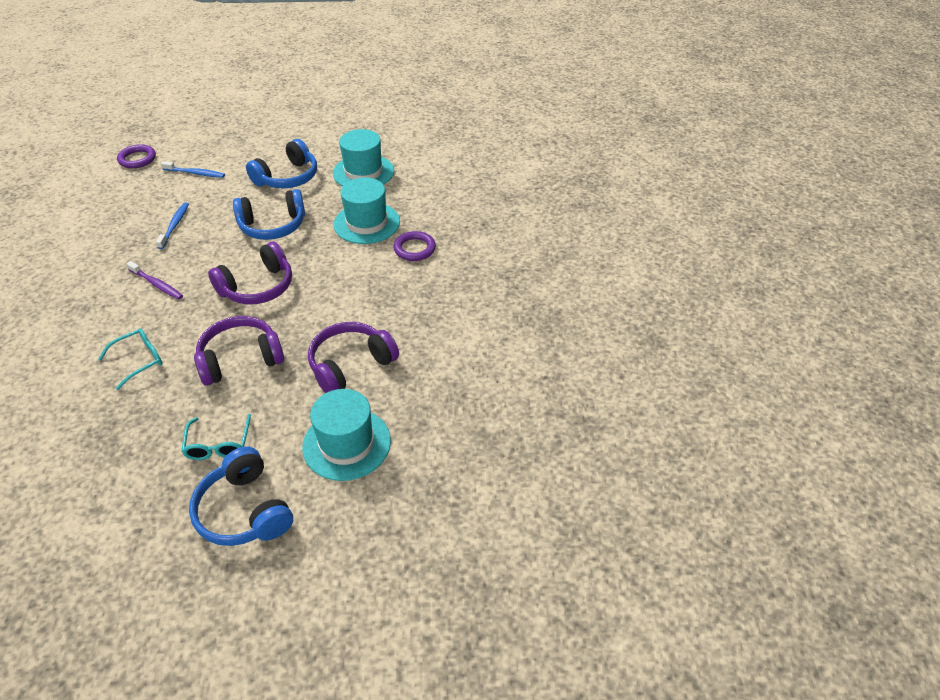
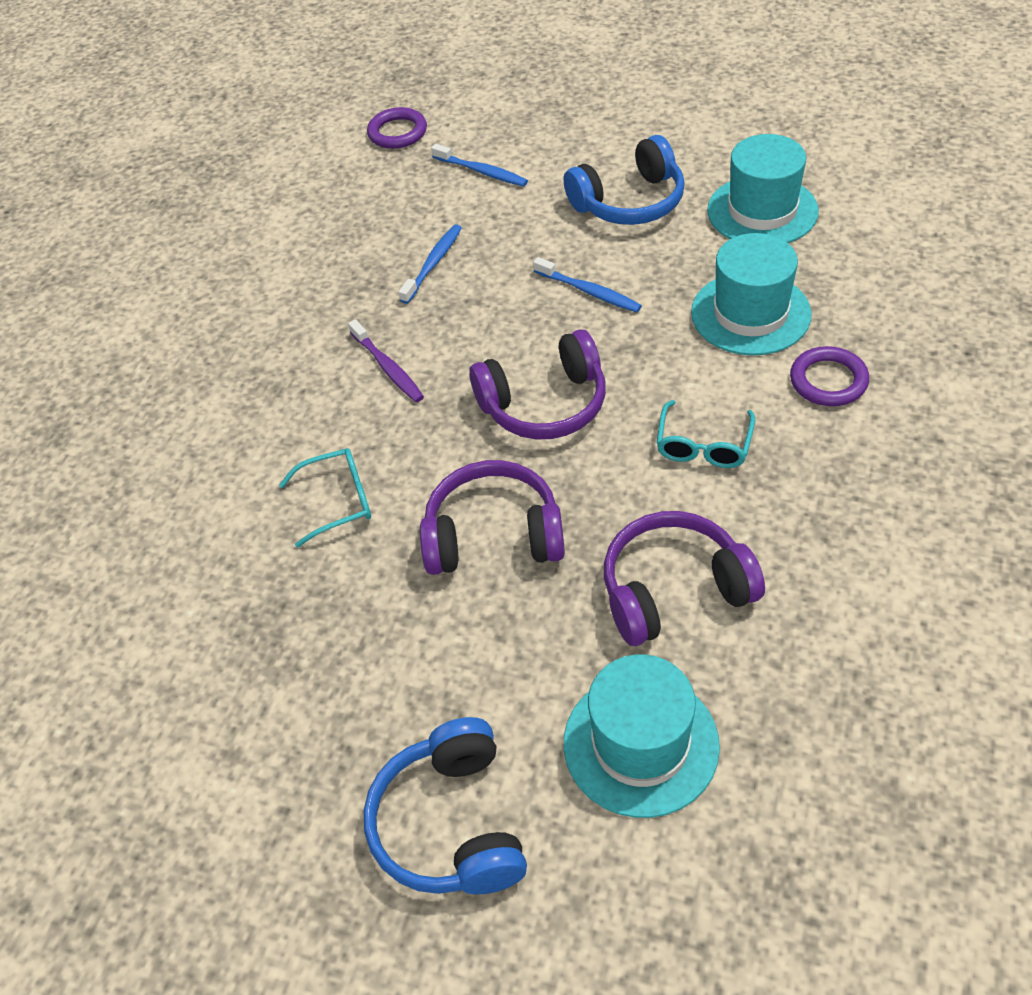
camera: 25 degrees right, 5 degrees up
turquoise glasses [181,414,251,460] -> turquoise glasses moved to [656,400,755,468]
blue headphones [233,189,305,240] -> blue toothbrush [533,257,642,312]

